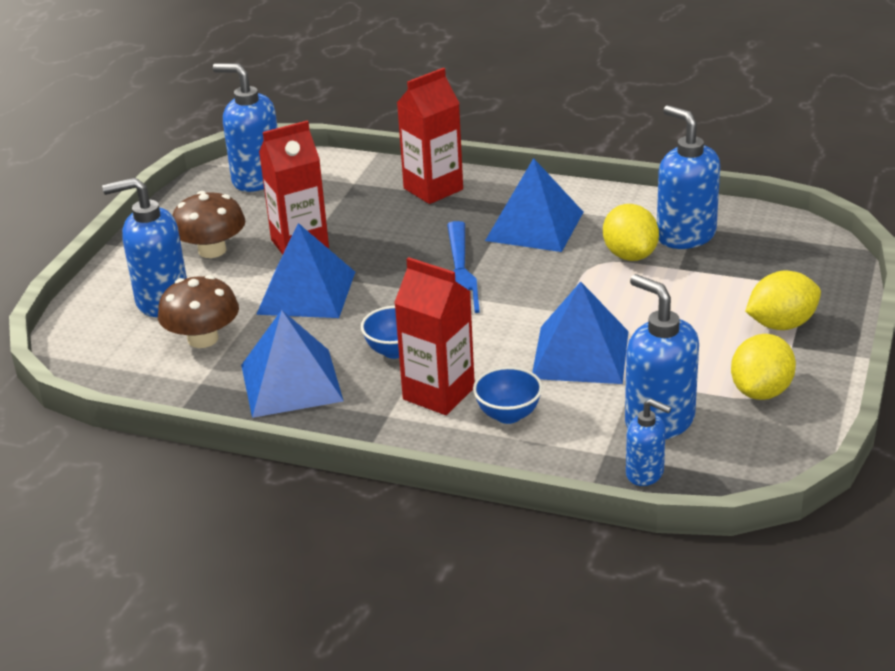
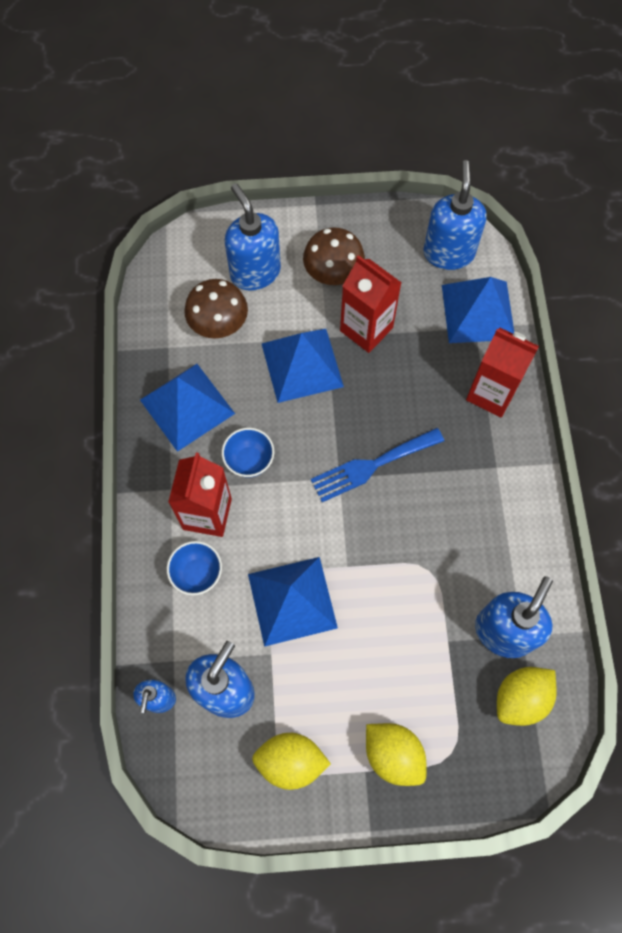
camera: 65 degrees right, 35 degrees up
blue pyramid [485,158,583,252] -> blue pyramid moved to [442,277,514,343]
yellow lemon [603,204,659,261] -> yellow lemon moved to [497,667,557,726]

